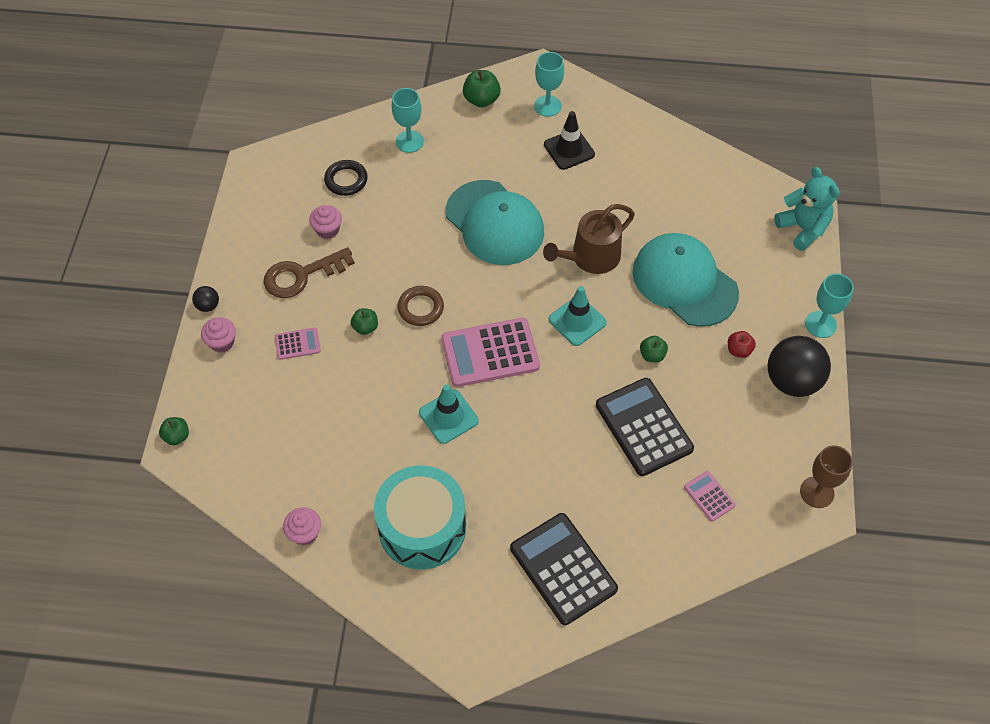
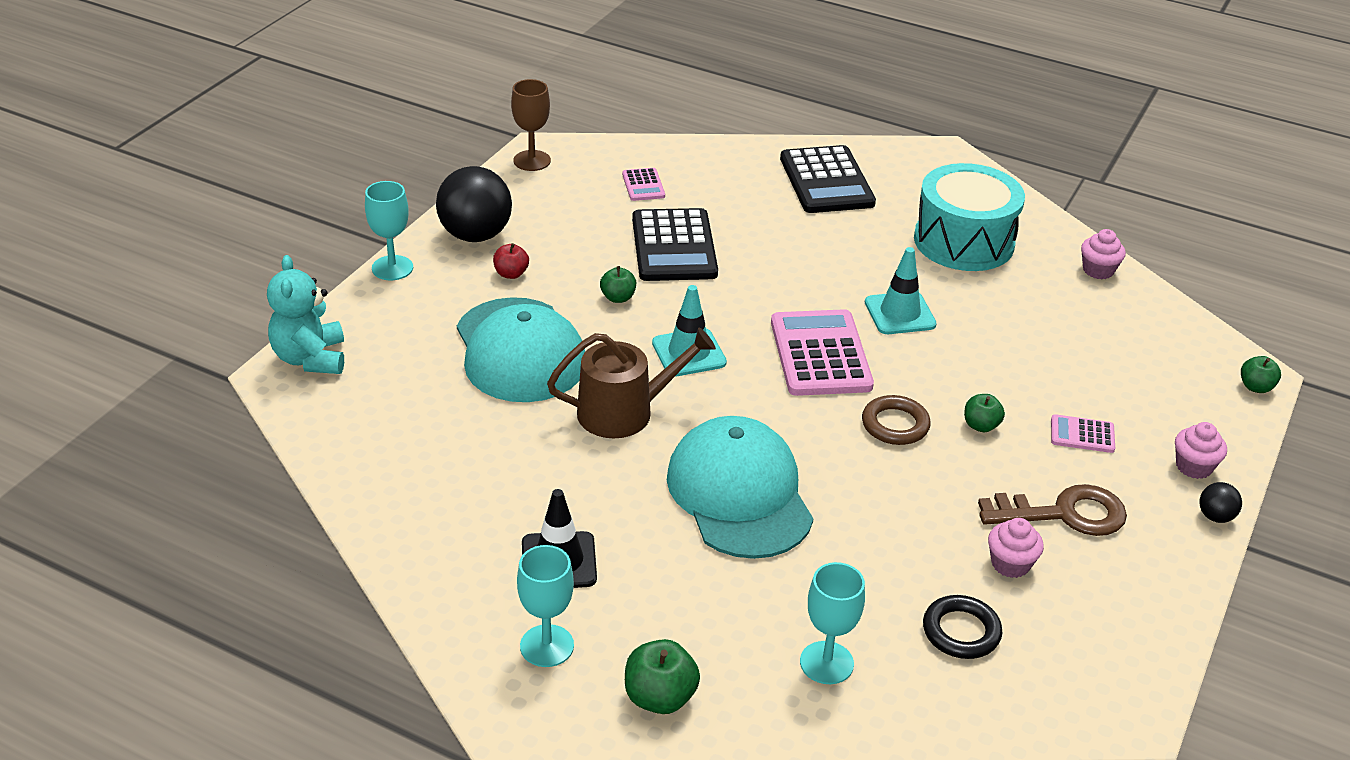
camera: 160 degrees left, 20 degrees down
pink calculator [441,318,540,387] -> pink calculator turned 105 degrees counterclockwise [771,309,874,396]

